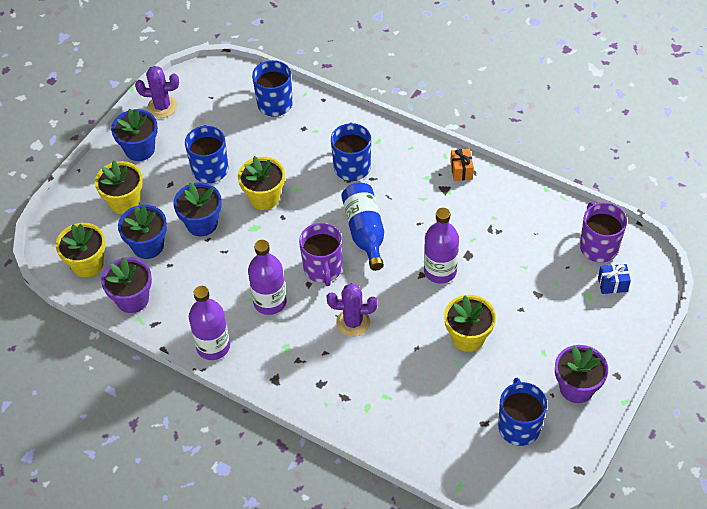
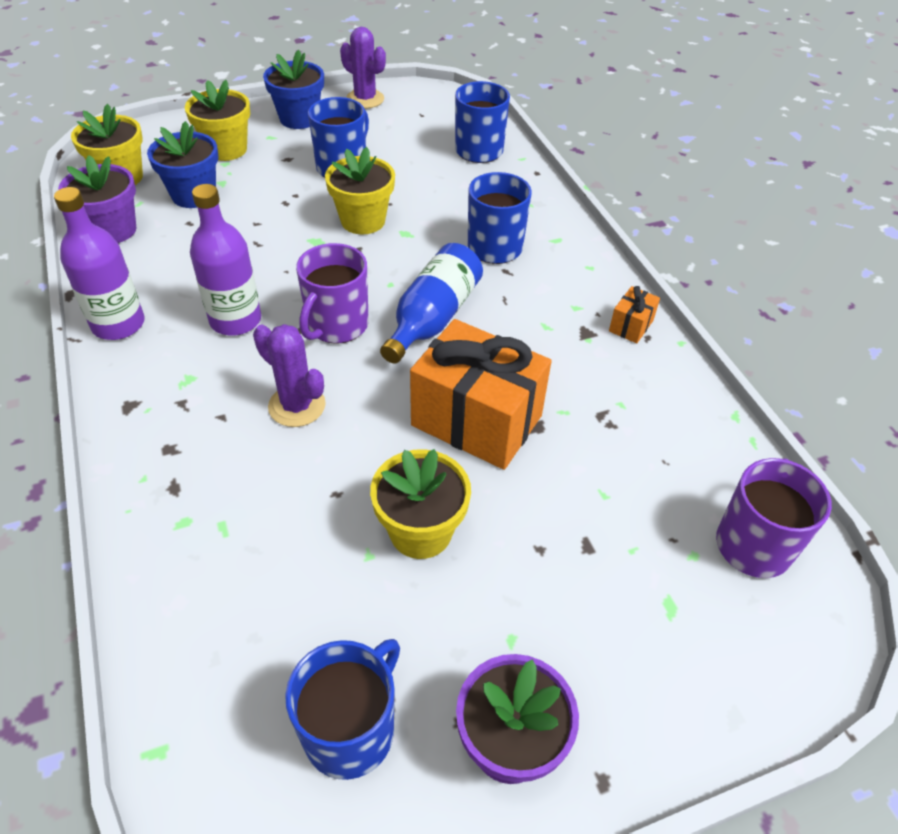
camera: 35 degrees right, 5 degrees down
blue flower pot [173,182,222,236] -> none
purple bottle [424,208,459,284] -> orange gift [410,319,552,470]
blue gift [598,264,631,294] -> none

